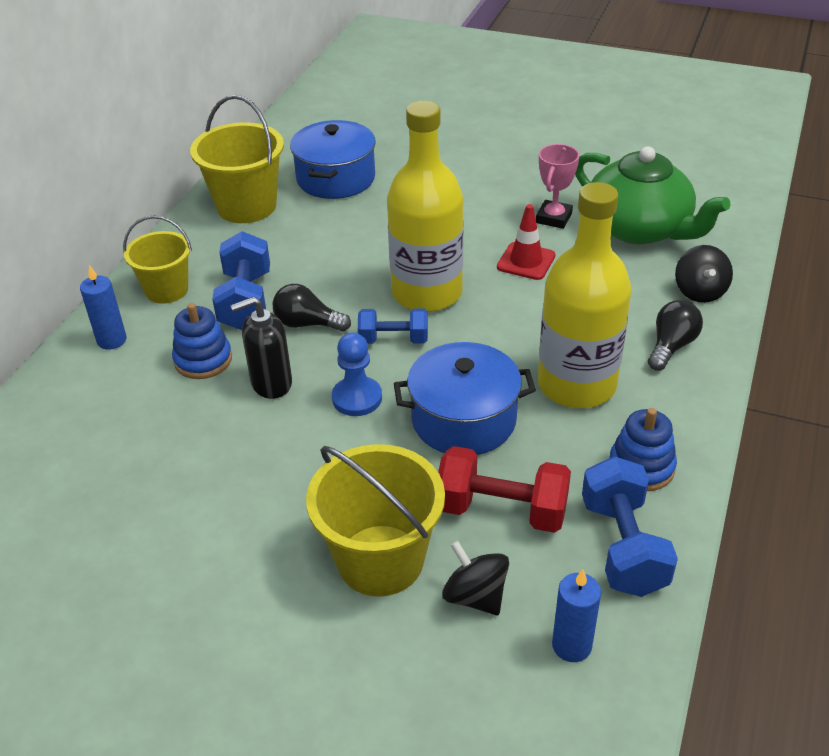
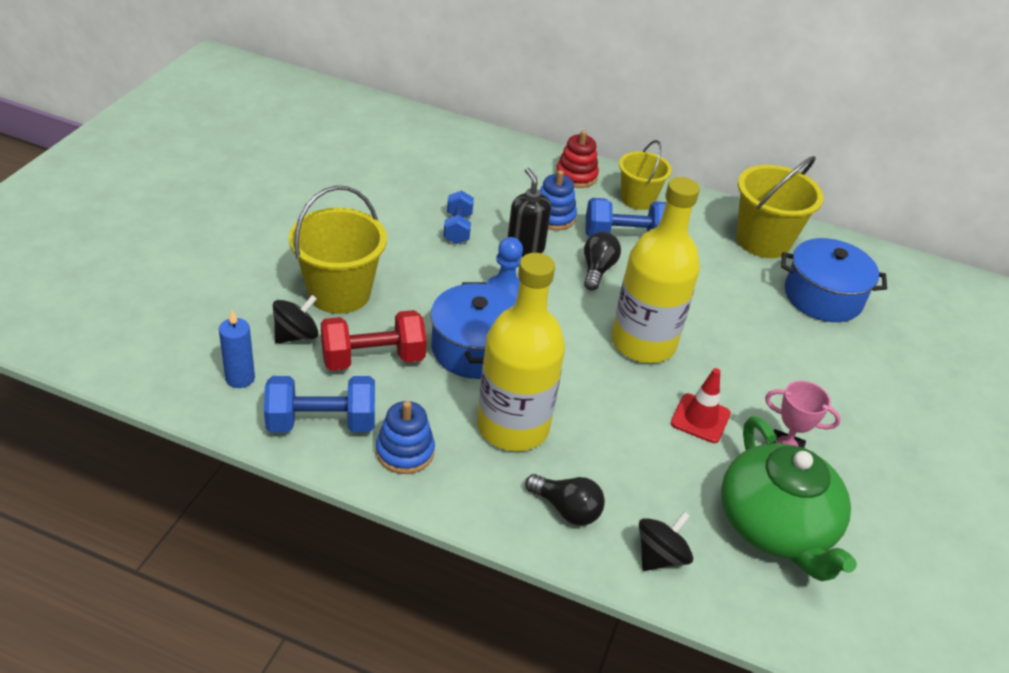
camera: 85 degrees right, 0 degrees up
blue candle [80,265,126,350] -> red stacking toy [556,130,599,188]
blue dumbbell [358,309,428,344] -> blue dumbbell moved to [443,190,474,244]
red dumbbell [438,446,571,533] -> red dumbbell turned 60 degrees clockwise [321,310,427,371]
green teapot [575,146,731,244] -> green teapot turned 60 degrees counterclockwise [721,416,857,581]
black spinning top [675,245,733,303] -> black spinning top turned 135 degrees clockwise [639,512,693,571]

